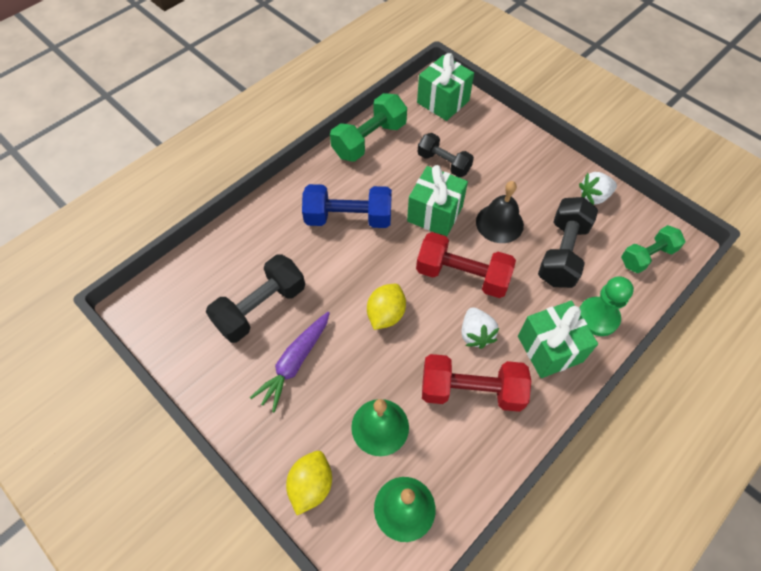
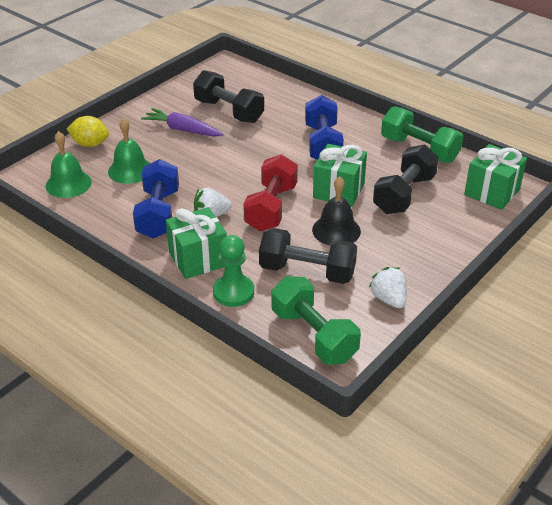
camera: 85 degrees right, 20 degrees down
yellow lemon [367,284,406,330] -> none
black dumbbell [418,133,474,177] -> black dumbbell [373,145,439,214], size x1.50
red dumbbell [422,354,531,412] -> blue dumbbell [133,159,179,239]
green dumbbell [621,225,685,273] -> green dumbbell [271,276,361,364], size x1.50

